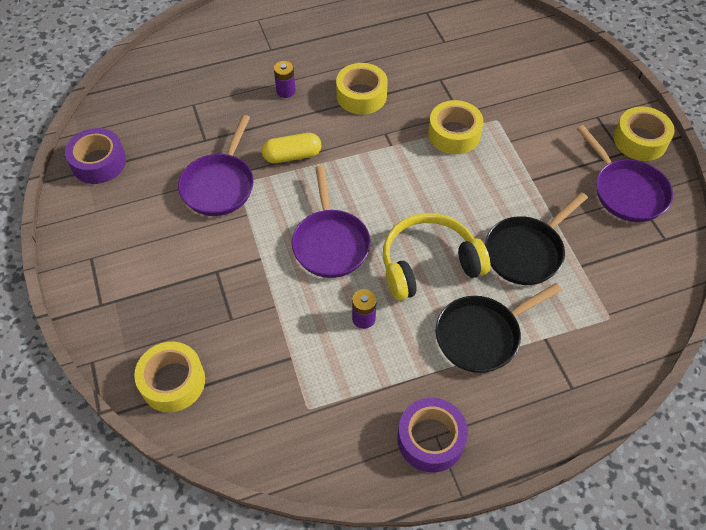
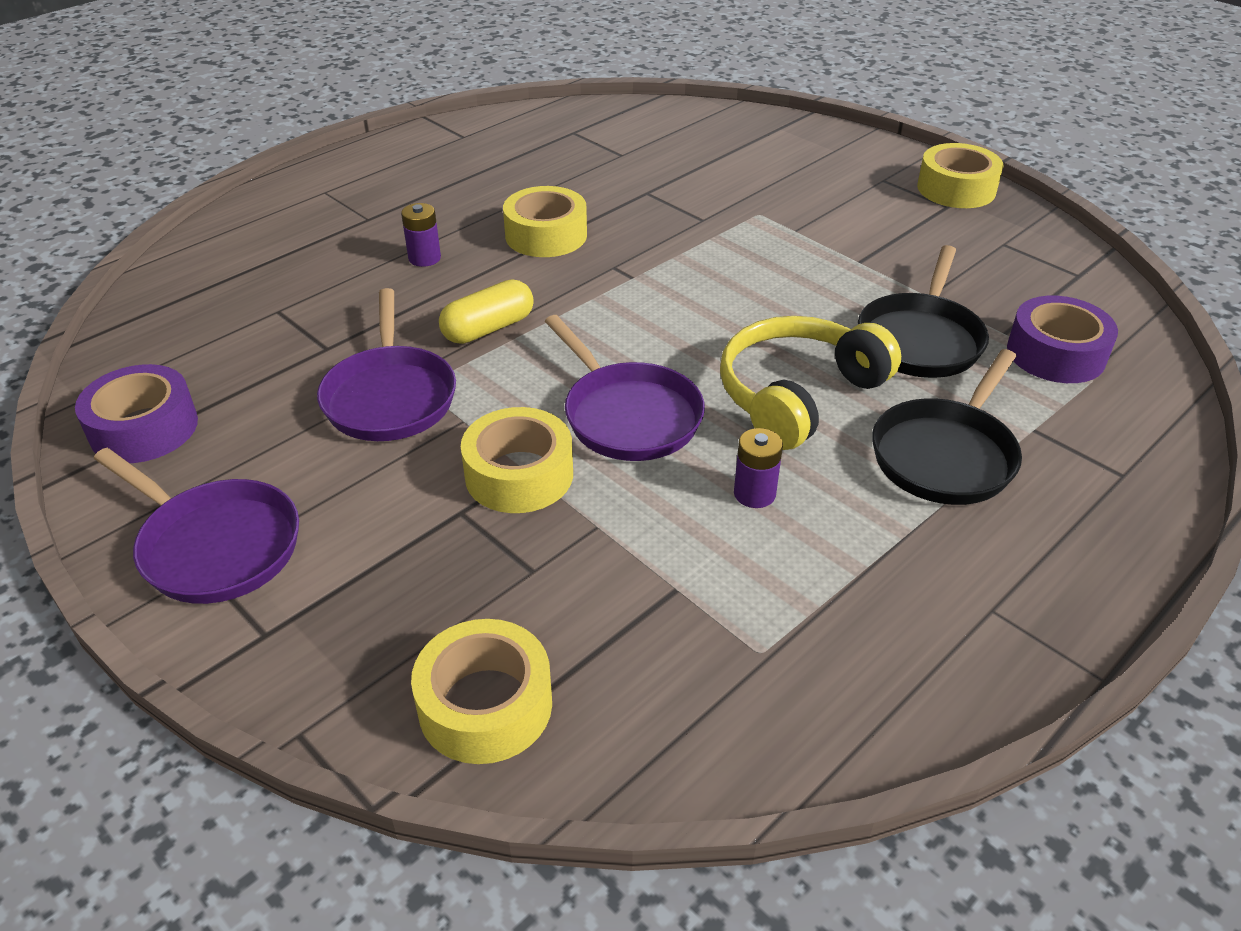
camera: 25 degrees left, 15 degrees down
purple tape [398,398,468,472] -> purple tape moved to [1007,296,1118,383]
yellow tape [428,100,484,154] -> yellow tape moved to [461,407,573,513]
purple pan [577,125,673,222] -> purple pan moved to [94,448,299,604]

